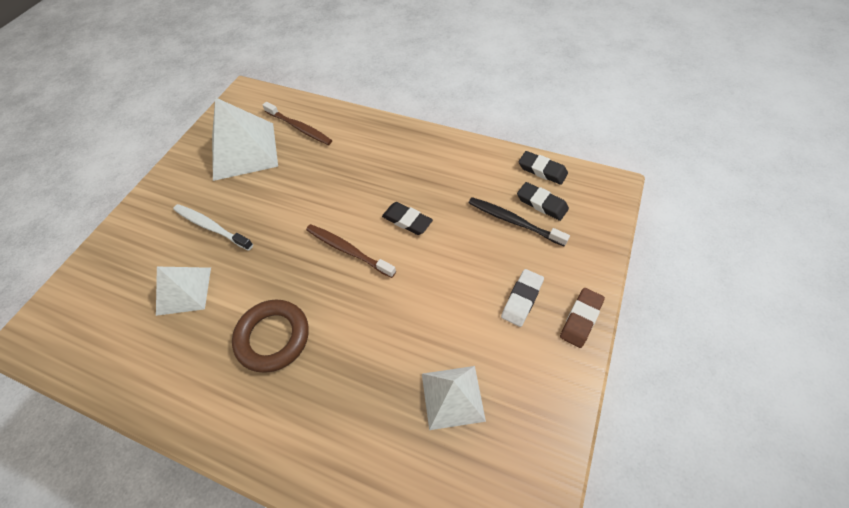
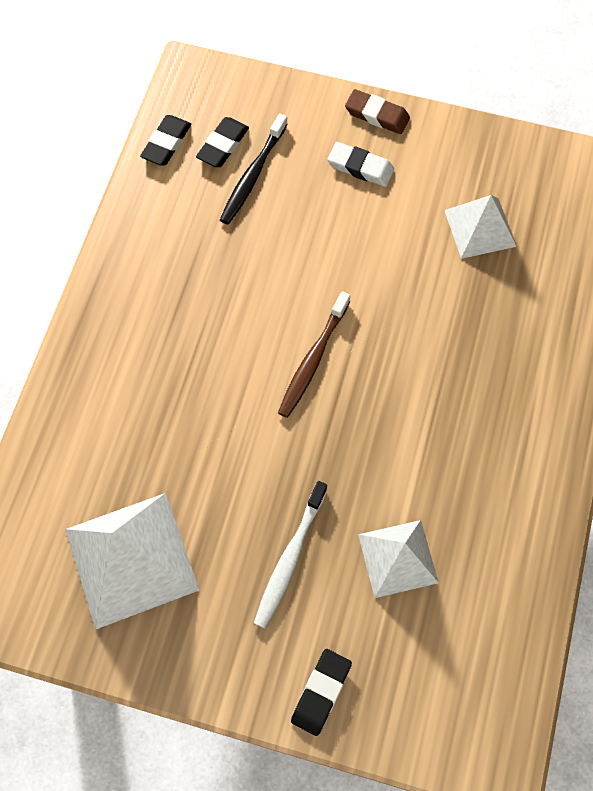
camera: 100 degrees left, 10 degrees up
brown ring [232,299,309,373] -> none
brown toothbrush [263,102,332,145] -> none
black eraser [382,202,433,235] -> black eraser moved to [291,649,352,736]

